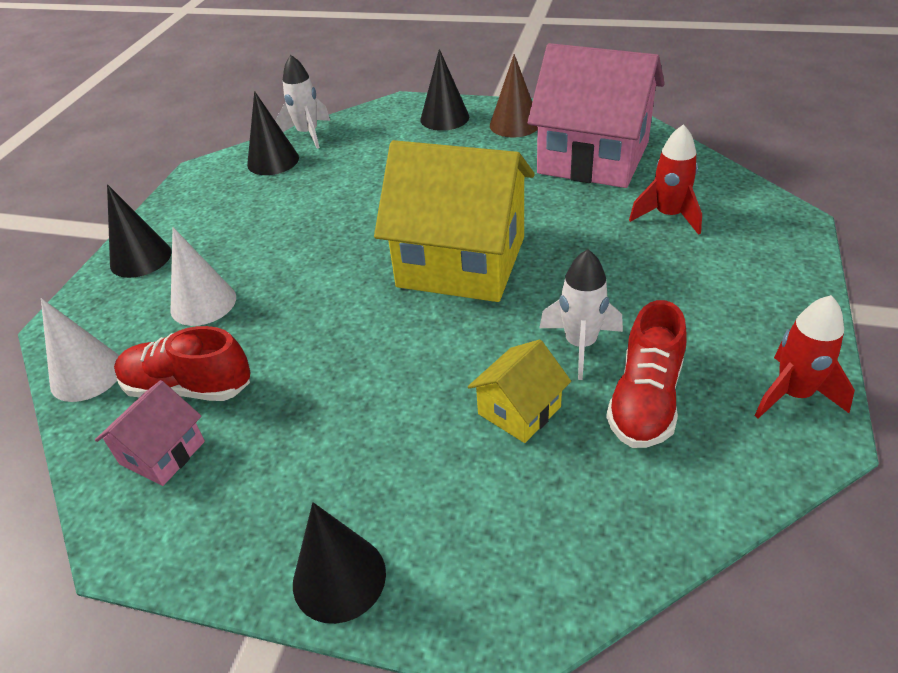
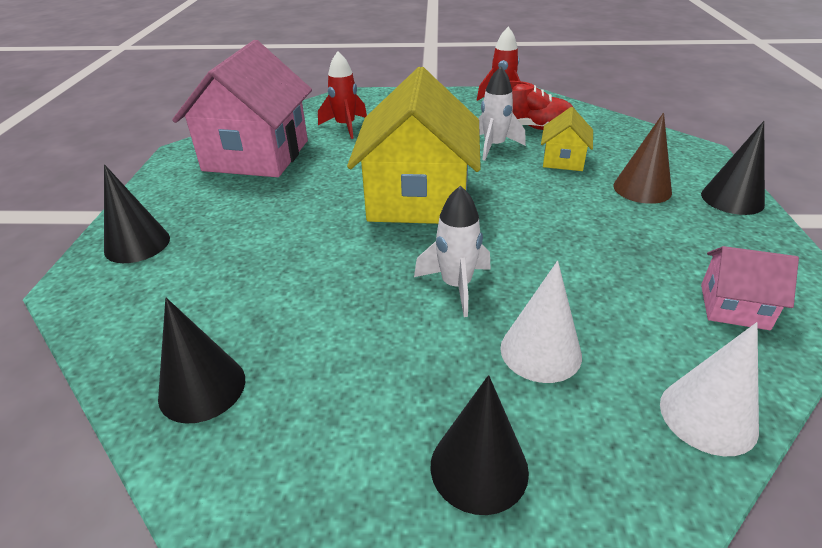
camera: 105 degrees left, 5 degrees down
red shoe [114,326,251,401] -> none
white rocket [275,55,330,149] -> white rocket moved to [414,185,491,317]
yellow house [468,339,571,443] -> yellow house turned 75 degrees clockwise [541,107,593,171]
brown cone [490,54,538,138] -> brown cone moved to [613,113,672,204]

